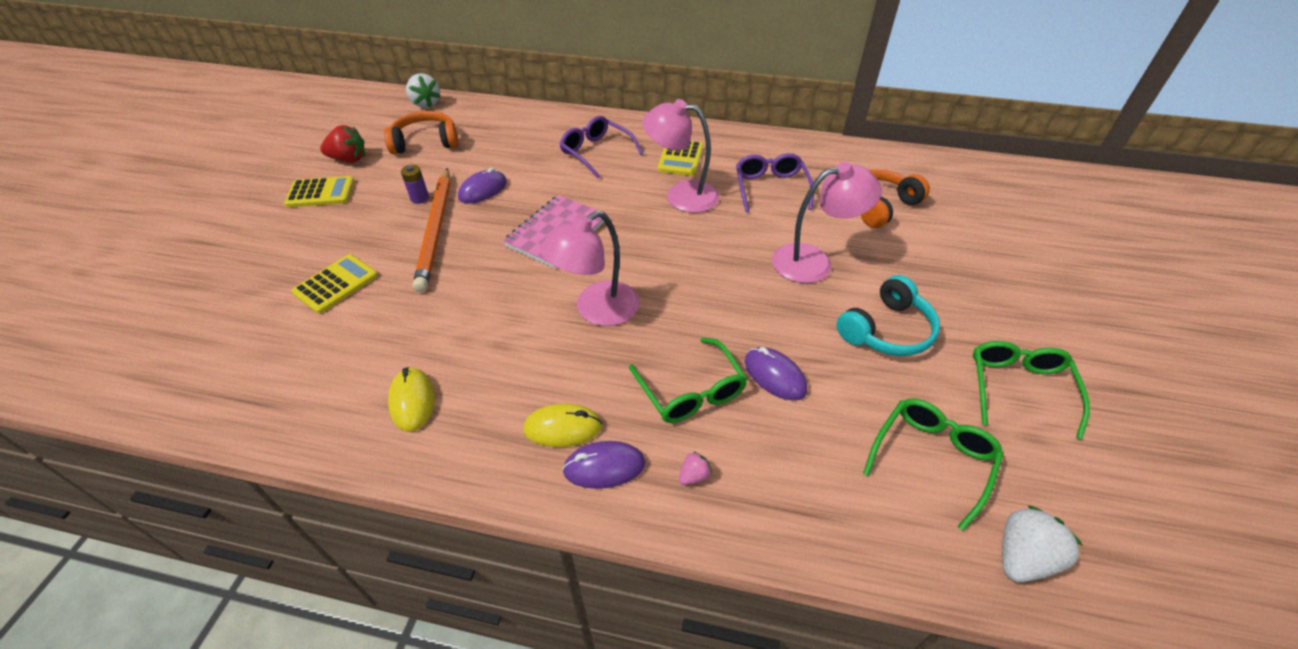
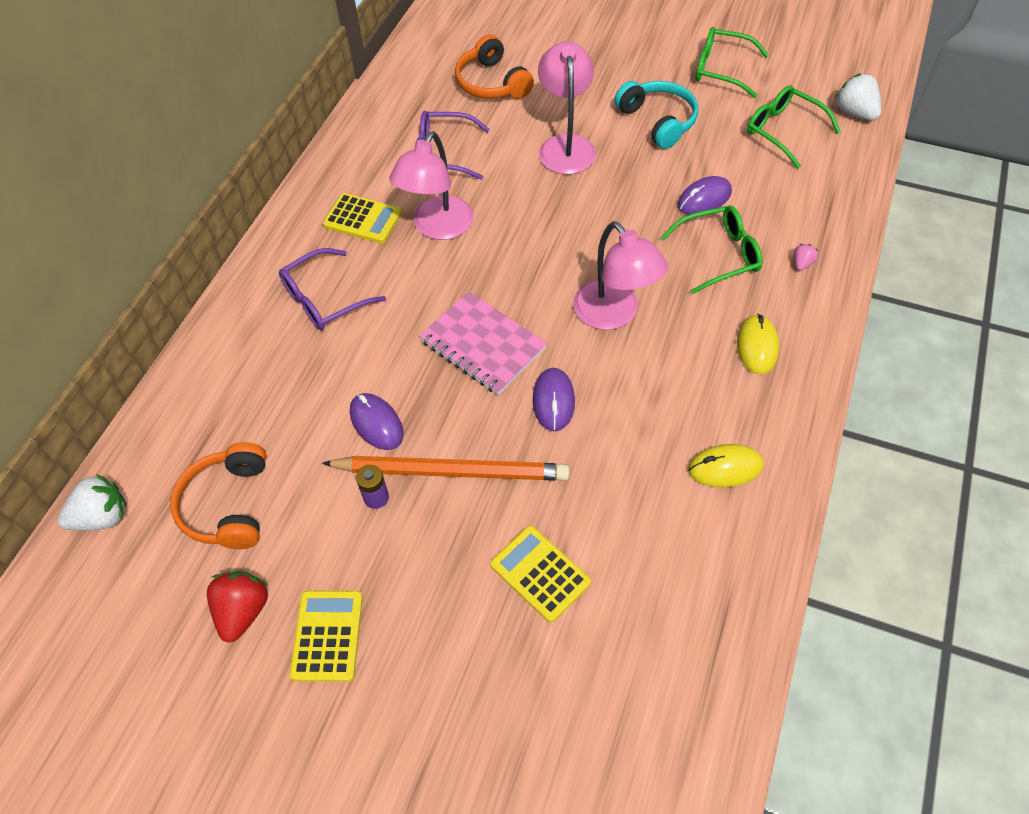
camera: 80 degrees left, 10 degrees up
purple mouse [562,441,645,489] -> purple mouse moved to [533,368,575,431]
pink strawberry [679,451,712,485] -> pink strawberry turned 60 degrees clockwise [794,244,819,271]

